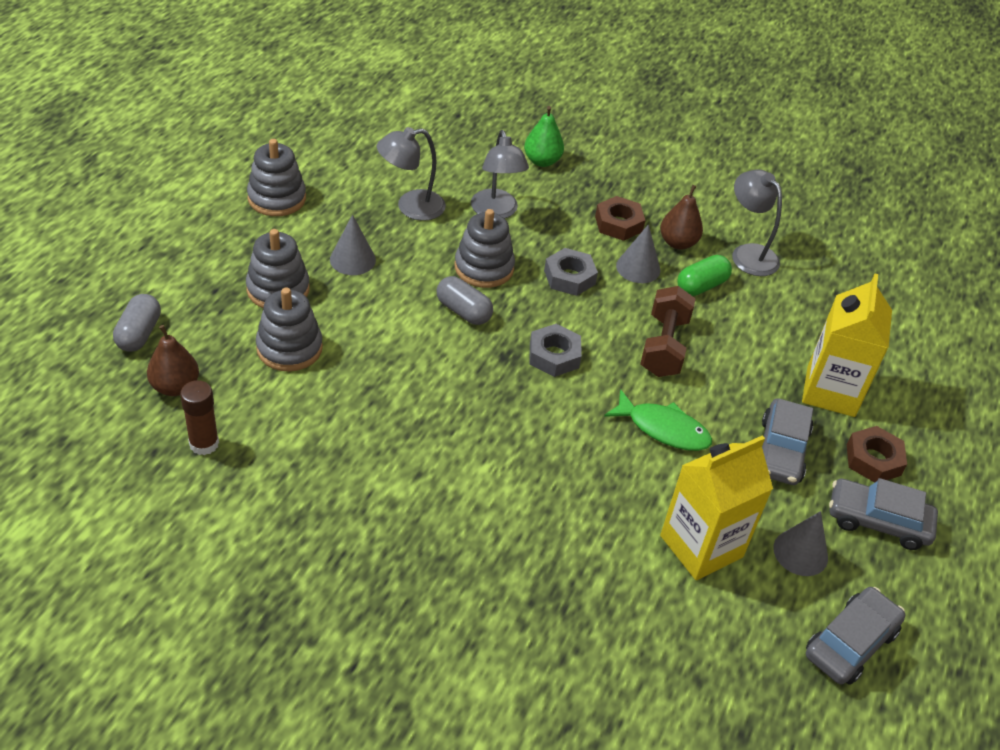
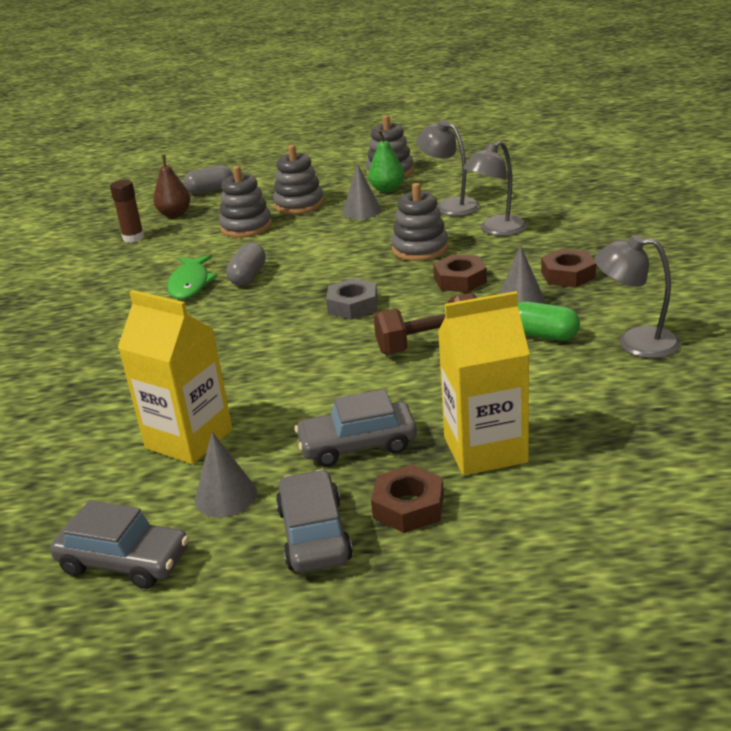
camera: 70 degrees right, 15 degrees down
grey capsule [437,276,493,325] -> grey capsule moved to [226,243,266,286]
green pear [524,106,564,167] -> green pear moved to [368,130,404,193]
grey nut [544,248,598,296] -> brown nut [433,254,487,292]
green fish [604,389,712,451] -> green fish moved to [167,255,217,299]
brown pear [660,185,703,250] -> none
grey lamp [732,170,782,276] -> grey lamp turned 105 degrees counterclockwise [594,235,680,358]

